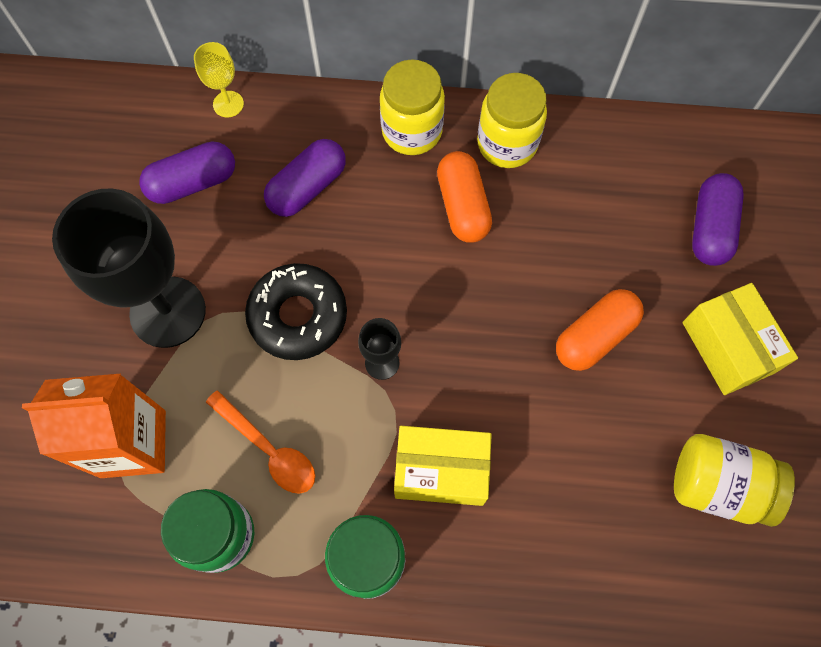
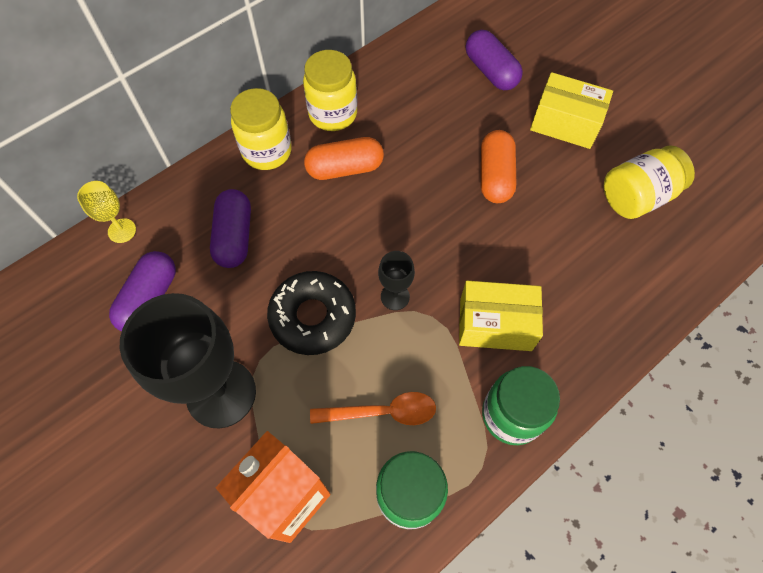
camera: 45 degrees left, 5 degrees down
yellow box [394,426,492,506] -> yellow box turned 45 degrees clockwise [459,281,543,351]
orange capsule [437,151,492,243] -> orange capsule turned 45 degrees counterclockwise [304,137,384,180]

